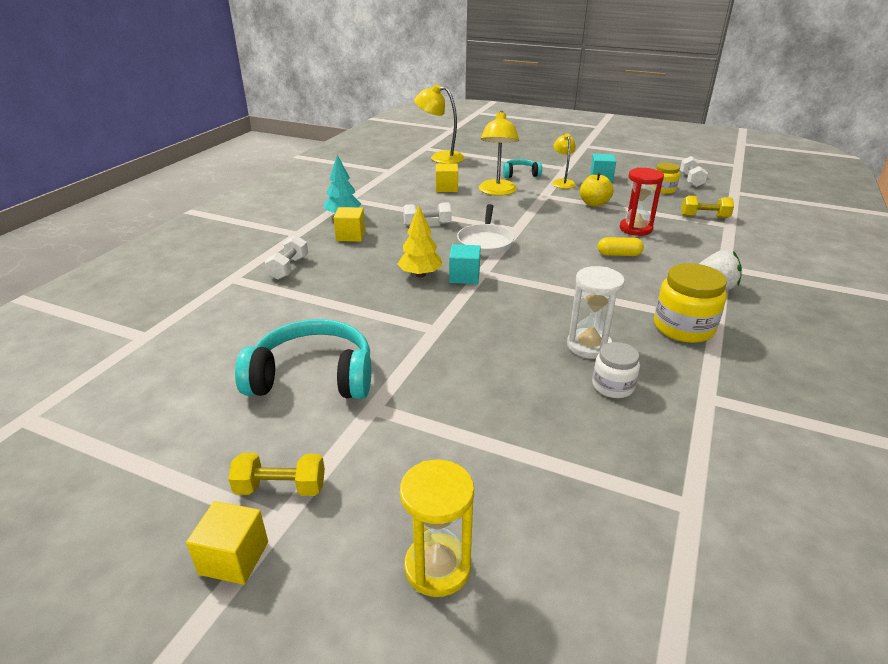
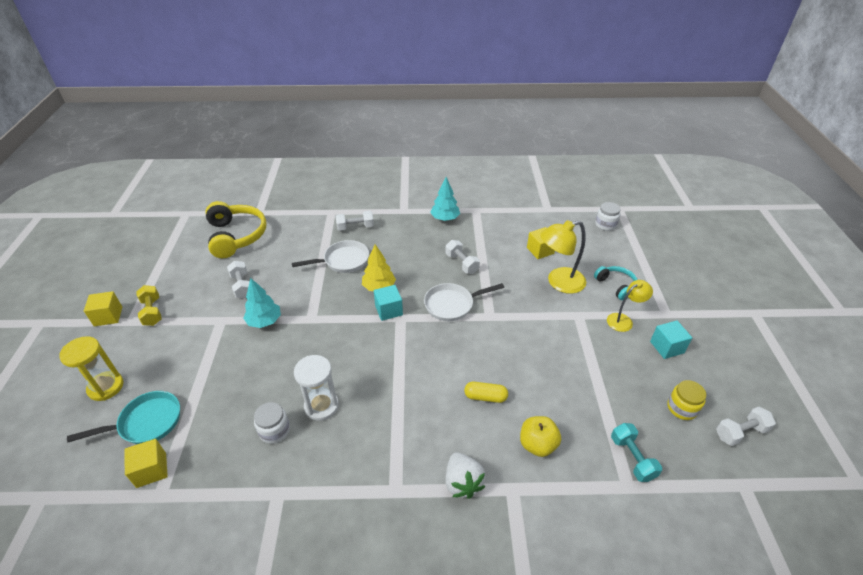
camera: 65 degrees right, 10 degrees up
turquoise headphones [235,319,371,399] -> white dumbbell [227,261,250,299]
yellow cube [334,207,365,242] -> yellow cube moved to [124,439,168,488]
yellow lamp [414,84,465,164] -> white jar [595,202,621,231]
yellow apple [580,173,613,207] -> yellow apple moved to [520,416,561,457]
yellow capsule [598,237,644,256] -> yellow capsule turned 60 degrees counterclockwise [464,382,508,403]
red hourglass [620,168,664,236] -> none
yellow jar [654,263,727,343] -> none
yellow dumbbell [681,196,734,218] -> turquoise dumbbell [611,423,662,482]
none -> turquoise pan [67,391,180,444]
none -> yellow headphones [205,201,266,258]
none -> turquoise tree [243,278,281,328]
none -> white pan [292,240,369,273]

